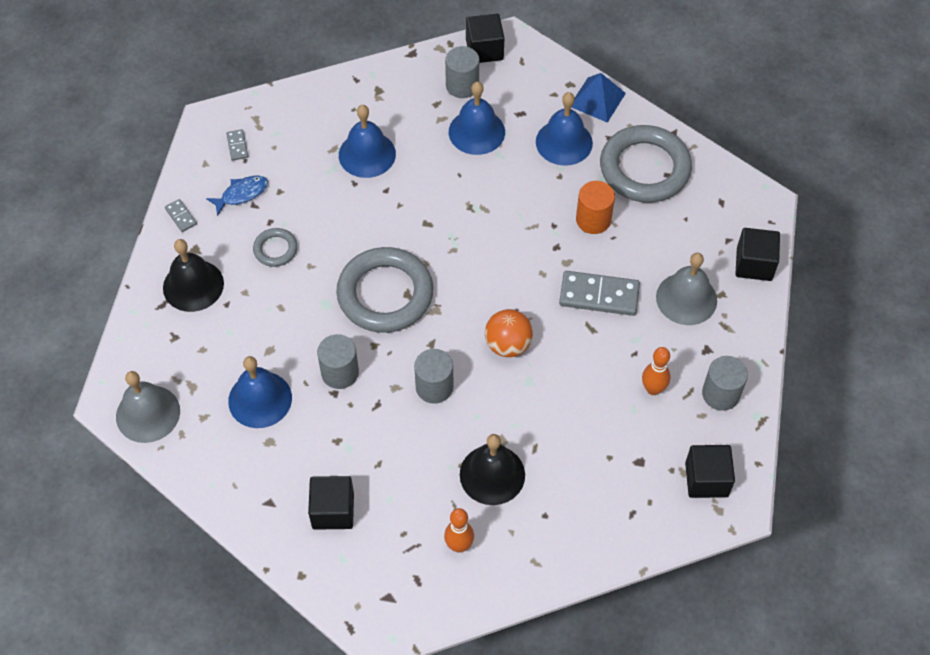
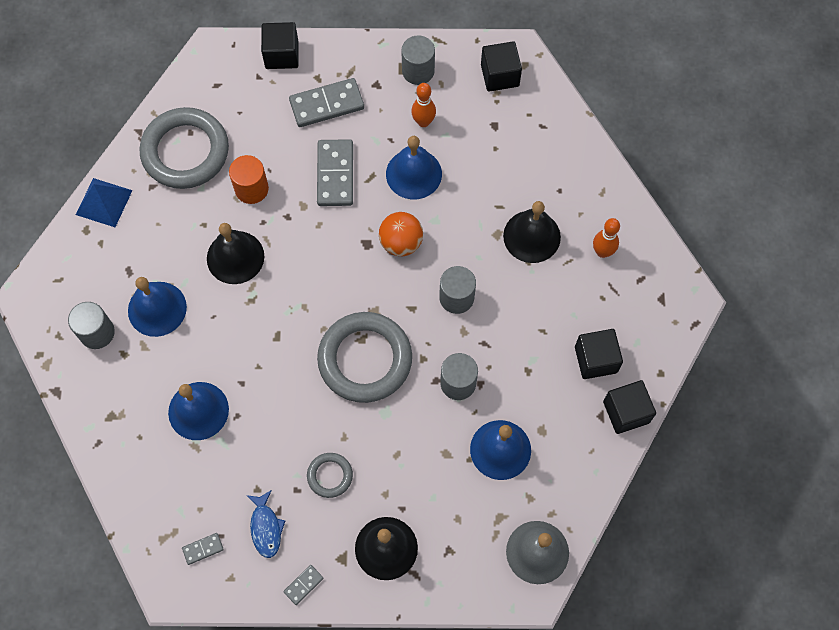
camera: 100 degrees left, 10 degrees up
blue fish [206,175,268,216] -> blue fish turned 150 degrees counterclockwise [246,490,285,558]
black cube [466,14,504,63] -> black cube moved to [603,380,656,434]
blue bell [536,92,593,166] -> blue bell moved to [386,136,442,199]
grey bell [656,253,717,325] -> grey domino [289,78,364,127]
none -> black bell [207,223,264,284]

